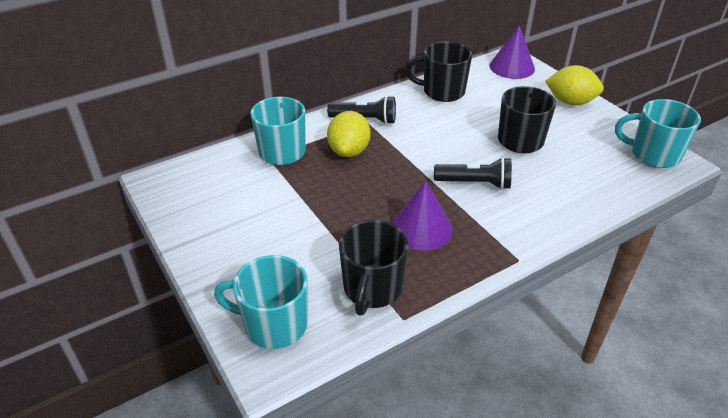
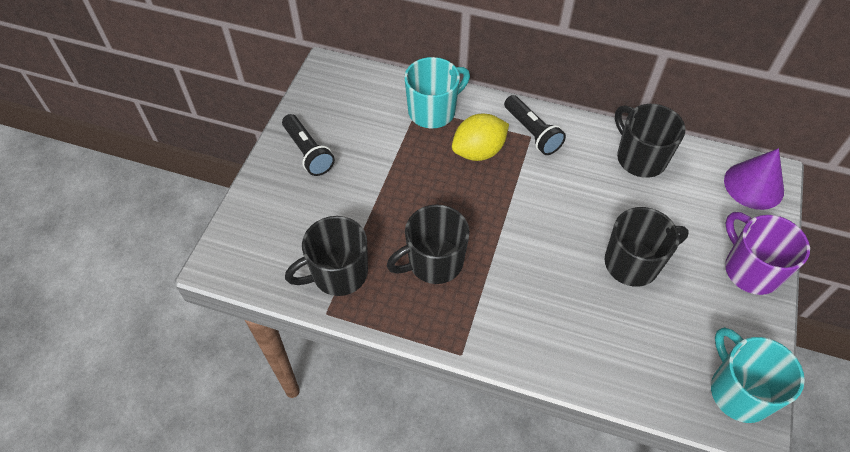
camera: 50 degrees right, 15 degrees up
turquoise mug [214,255,308,349] -> none
purple cone [392,181,453,251] -> black mug [387,204,470,284]
black flashlight [434,157,512,190] -> black flashlight moved to [282,114,335,176]
yellow lemon [545,65,604,105] -> purple mug [725,212,810,295]

